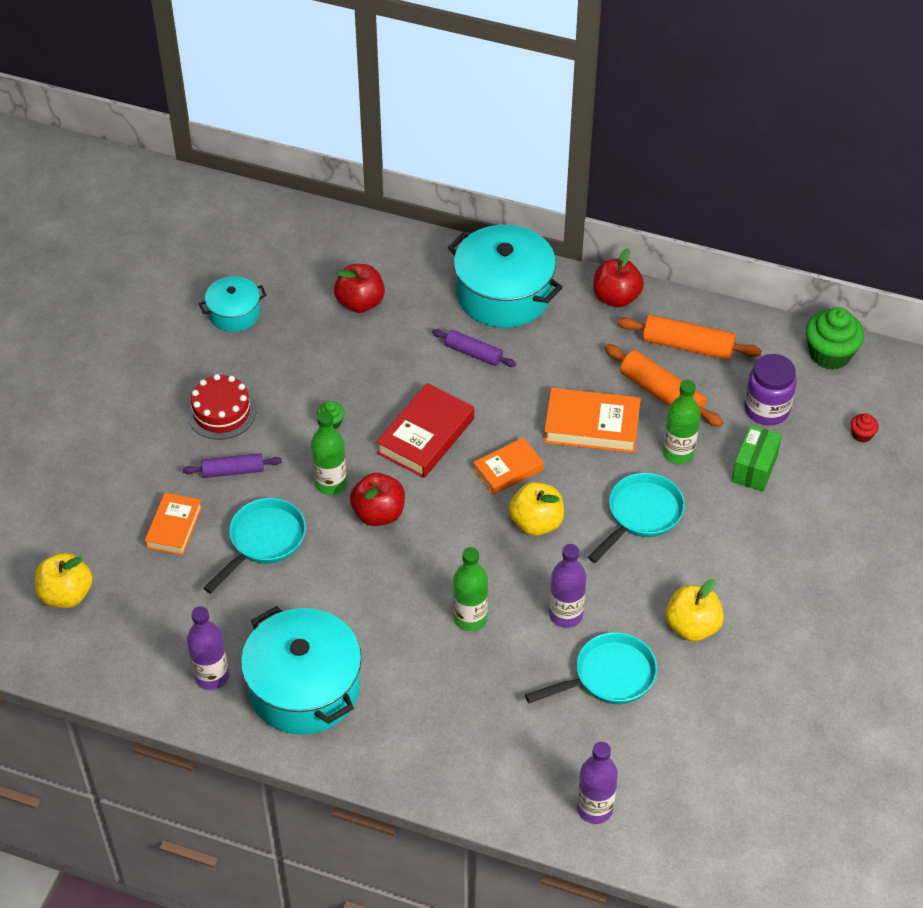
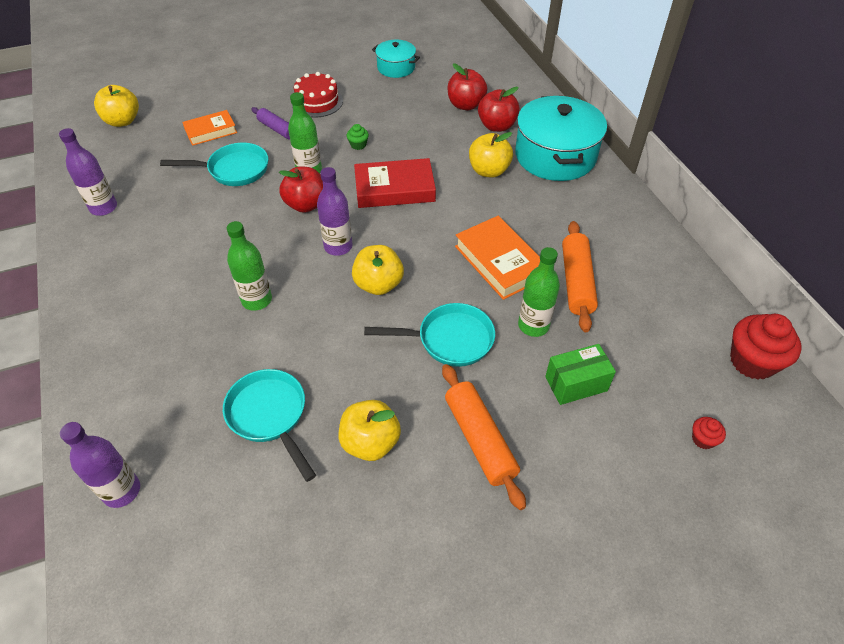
camera: 50 degrees right, 0 degrees up
turquoise pot [241,606,362,735] -> none
purple rolling pin [432,329,516,367] -> yellow apple [469,132,513,178]
orange book [473,438,544,495] -> none
turquoise pan [525,632,657,704] -> turquoise pan turned 150 degrees counterclockwise [223,369,316,482]
purple bottle [549,544,586,628] -> purple bottle moved to [317,167,352,256]
red apple [593,248,644,307] -> red apple moved to [478,87,520,132]
orange rolling pin [618,315,761,360] -> orange rolling pin moved to [442,364,526,510]
purple jar [744,354,797,425] -> none
green cupcake [806,307,864,370] -> red cupcake [730,314,801,380]

